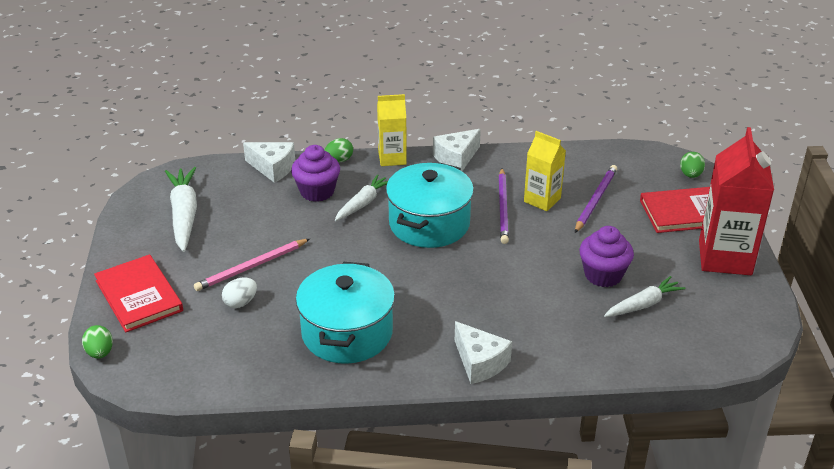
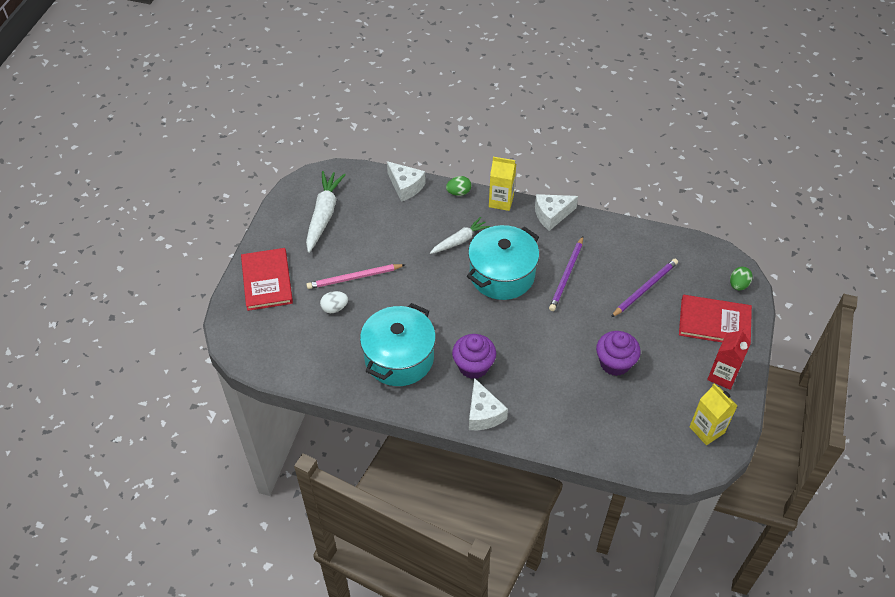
camera: 20 degrees right, 15 degrees up
green egg [82,325,113,359] -> none
purple cupcake [291,145,340,202] -> purple cupcake moved to [452,334,496,379]
yellow carton [524,131,566,211] -> yellow carton moved to [690,383,737,445]
white carrot [604,276,685,317] -> none
red carton [699,127,774,275] -> red carton [707,328,751,390], size x0.59

